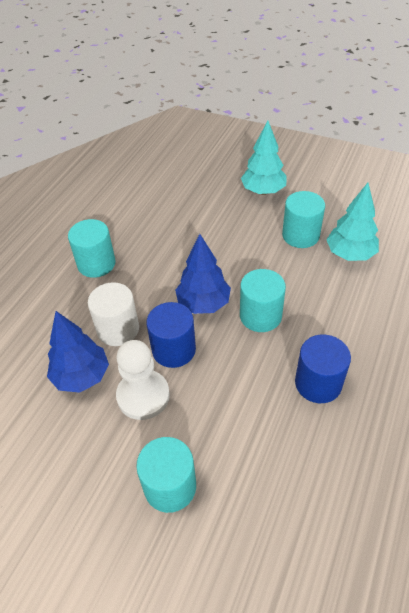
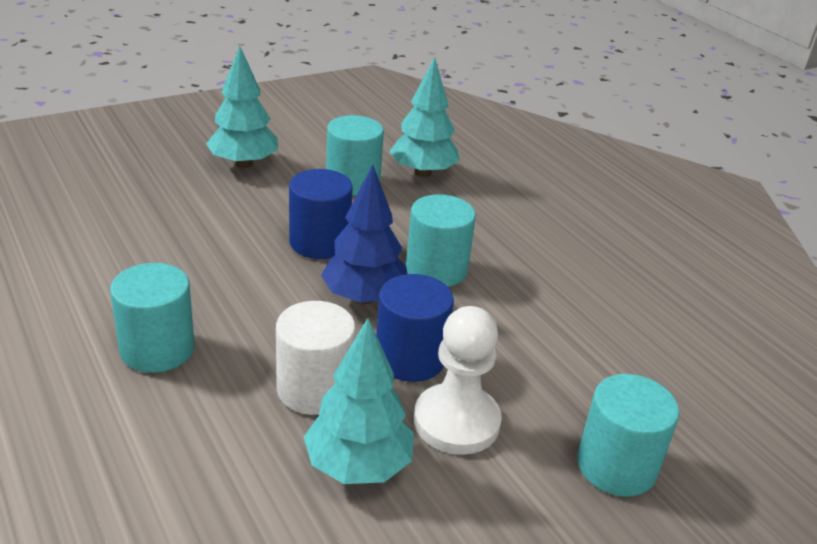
camera: 60 degrees left, 15 degrees down
blue tree [47,311,109,393] -> turquoise tree [304,318,414,484]
blue cylinder [295,335,351,403] -> blue cylinder moved to [289,169,353,259]

